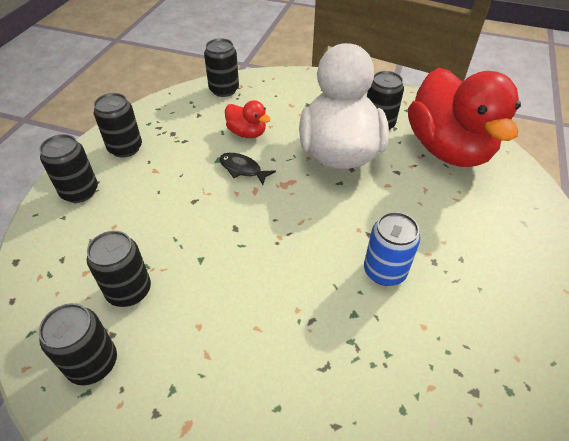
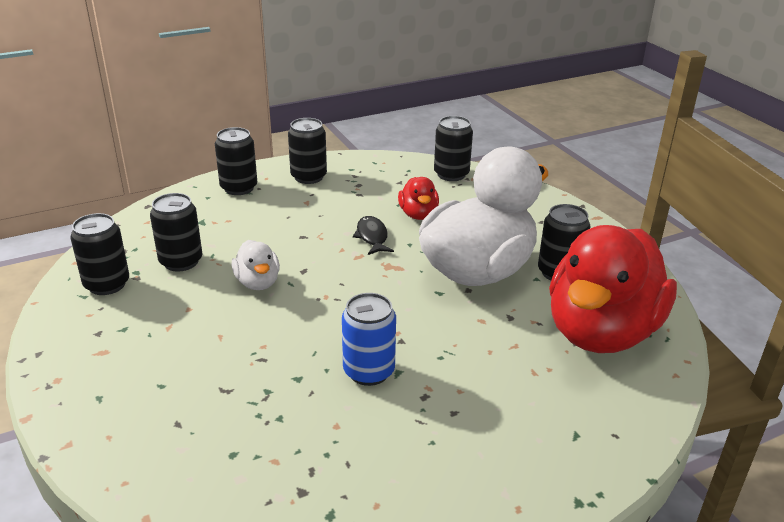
camera: 45 degrees right, 15 degrees down
none -> white duck [231,240,280,290]

